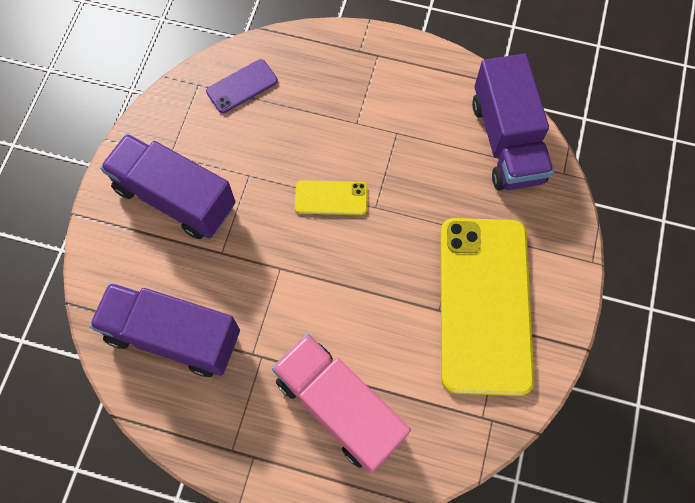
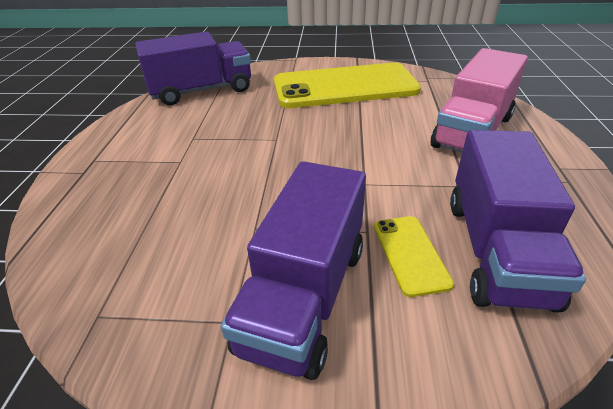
camera: 100 degrees left, 30 degrees down
purple phone [206,59,278,113] -> none
yellow phone [295,180,367,215] -> yellow phone moved to [374,216,454,297]

